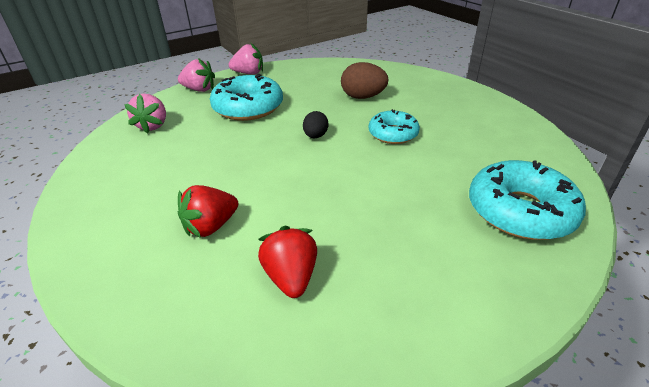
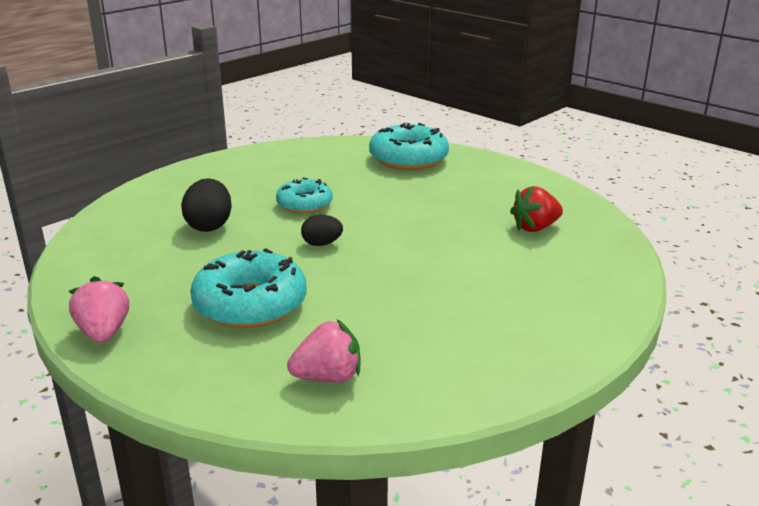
camera: 105 degrees left, 10 degrees down
pink strawberry [178,58,215,92] -> none
red strawberry [178,185,238,238] -> none
brown egg [341,62,388,99] -> black egg [181,178,232,232]

